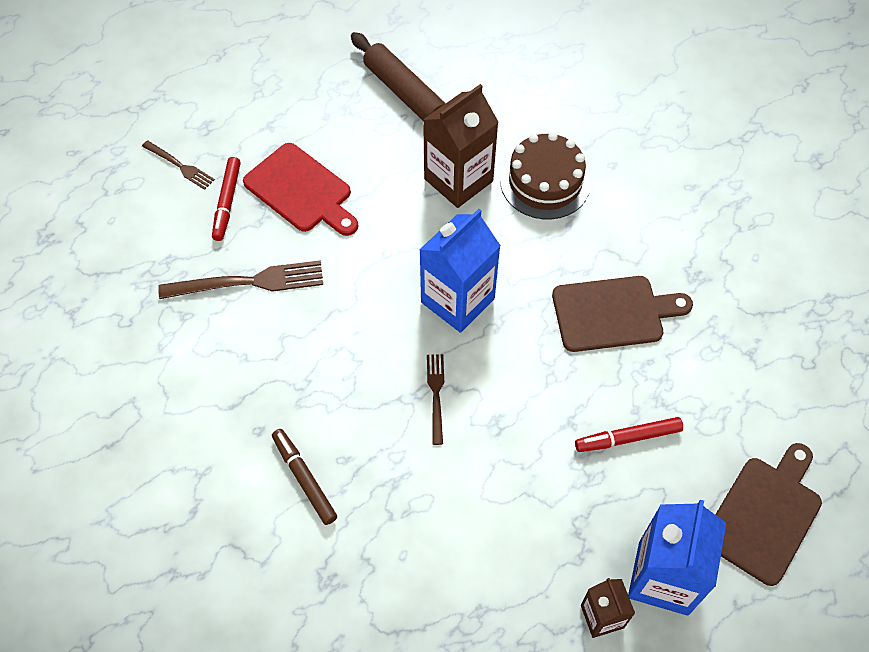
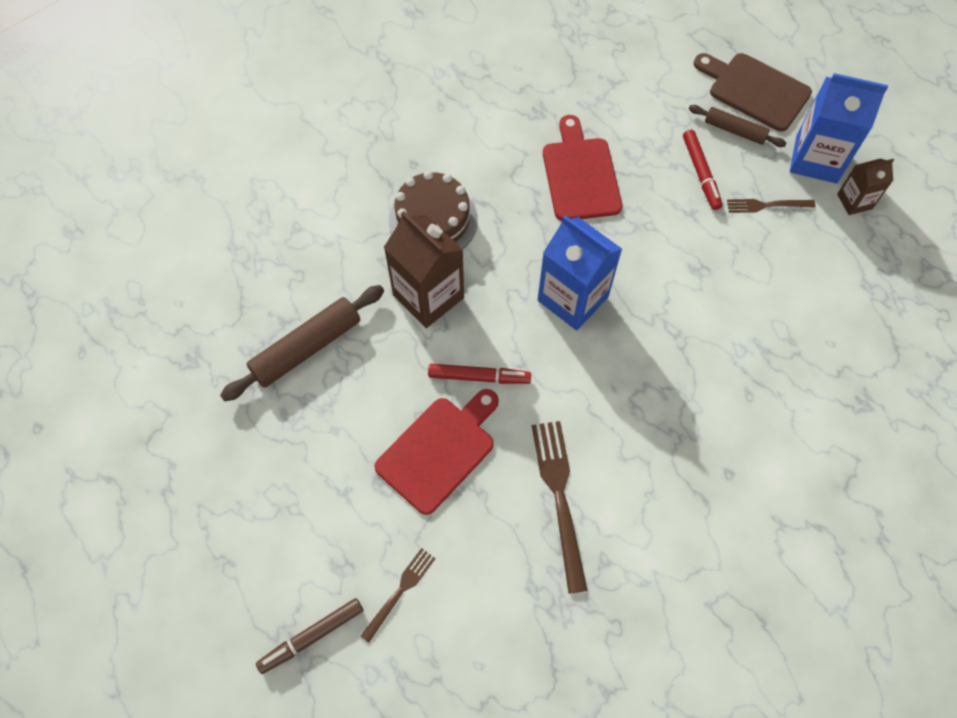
camera: 90 degrees left, 5 degrees up
red marker [212,157,241,241] -> red marker moved to [428,364,531,384]
brown marker [272,429,337,525] -> brown marker moved to [256,598,363,674]
brown fork [427,354,444,445] -> brown fork moved to [727,199,815,213]
brown cutting board [552,276,693,352] -> red cutting board [543,115,622,221]
none -> brown rolling pin [689,105,786,147]

